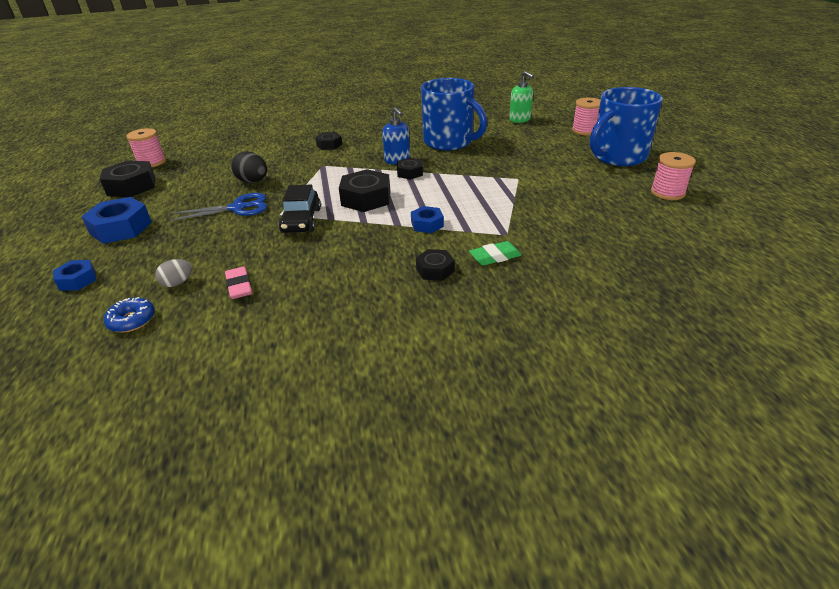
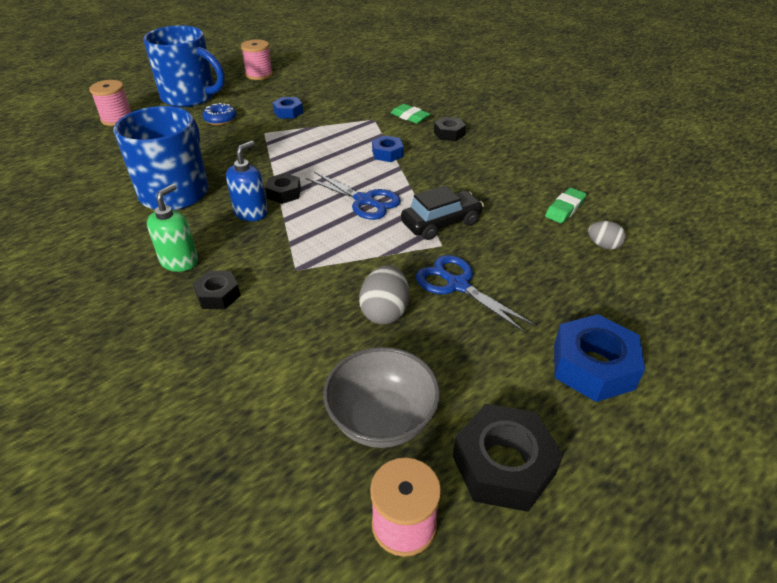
camera: 120 degrees left, 5 degrees up
blue nut [53,260,97,291] -> blue nut moved to [272,97,303,119]
blue donut [104,297,155,333] -> blue donut moved to [202,103,237,125]
pink eraser [225,266,252,299] -> green eraser [545,188,587,223]
black egg [231,151,267,183] -> grey egg [359,265,409,324]
black nut [339,169,390,212] -> blue scissors [306,171,401,220]
green soap dispenser [509,71,534,123] -> green soap dispenser moved to [147,184,198,272]
none -> grey bowl [323,347,440,448]

